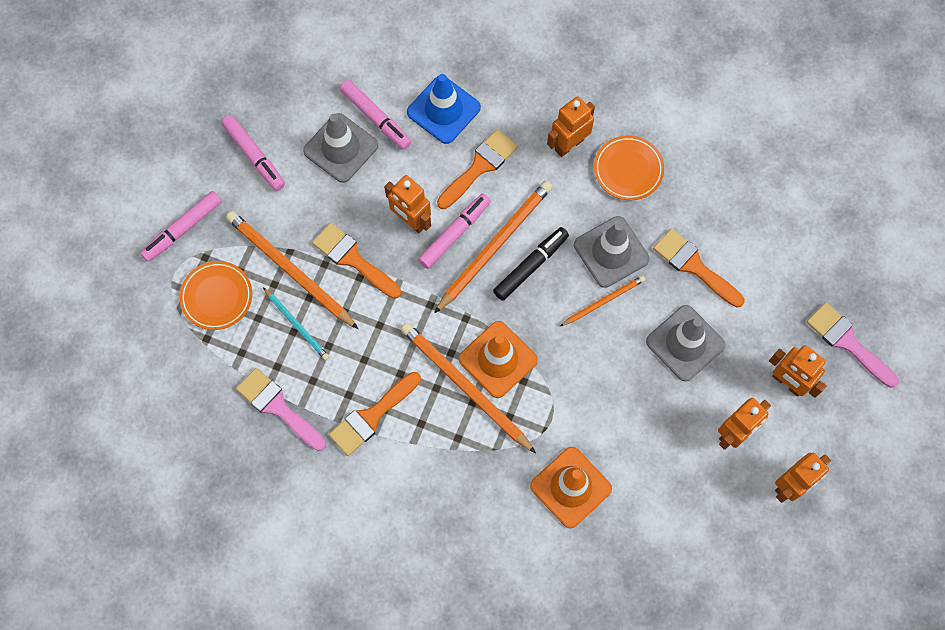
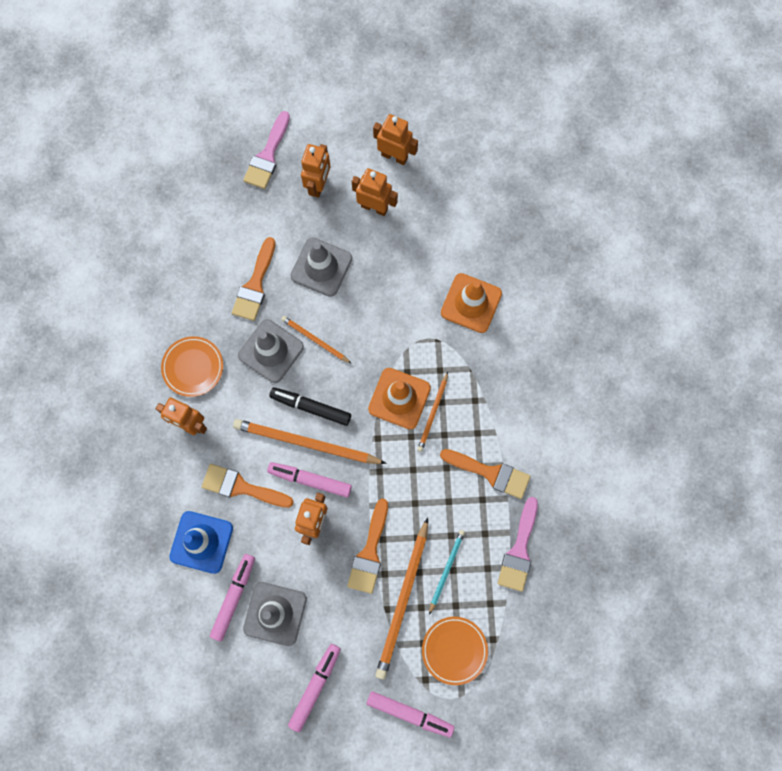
camera: 115 degrees left, 5 degrees up
orange pencil [401,323,536,454] -> orange pencil [417,372,448,452], size x0.55

